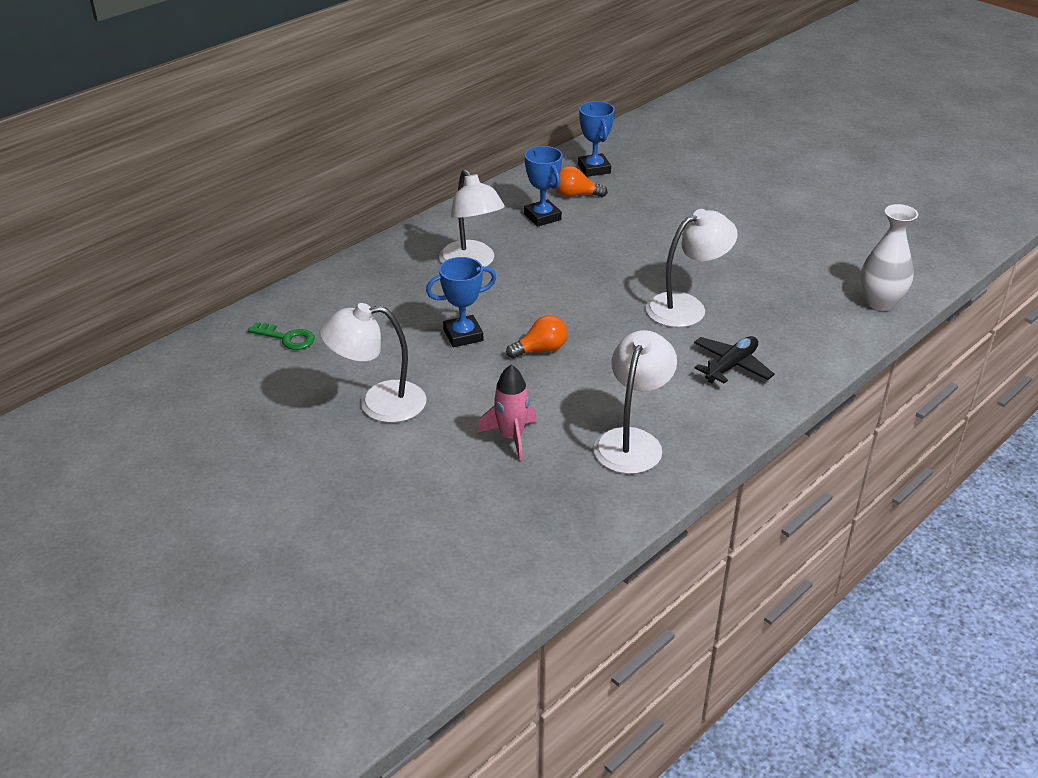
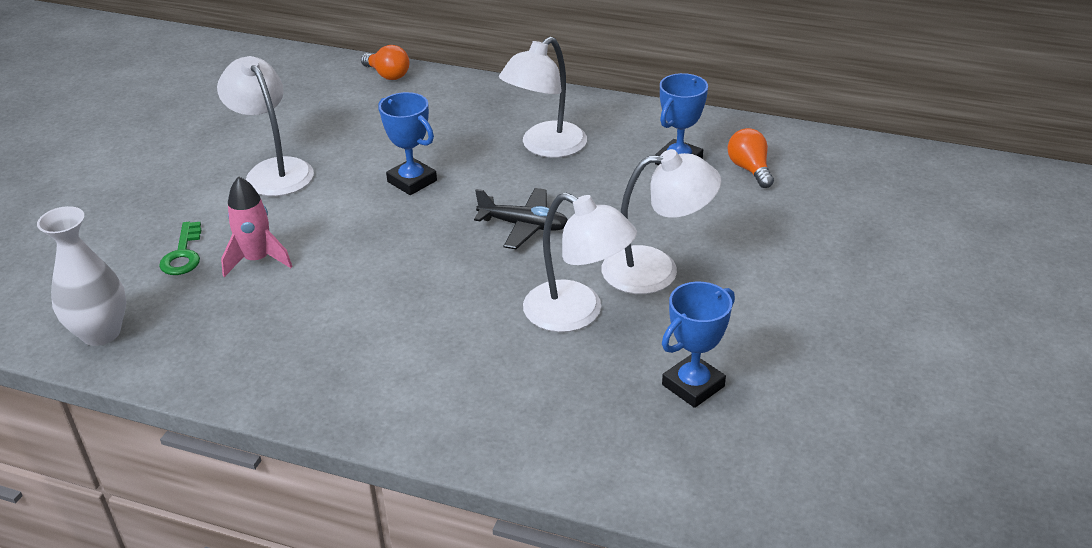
camera: 65 degrees right, 0 degrees up
green key [248,322,315,350] -> green key moved to [159,222,201,275]
orange light bulb [506,315,567,358] -> orange light bulb moved to [361,45,409,80]
blue trophy [578,101,615,177] -> blue trophy moved to [662,282,735,408]
white lamp [594,330,677,474] -> white lamp moved to [602,149,721,294]
black plane [694,336,775,384] -> black plane moved to [474,188,568,249]
white vase [861,204,918,311] -> white vase moved to [37,206,126,346]

